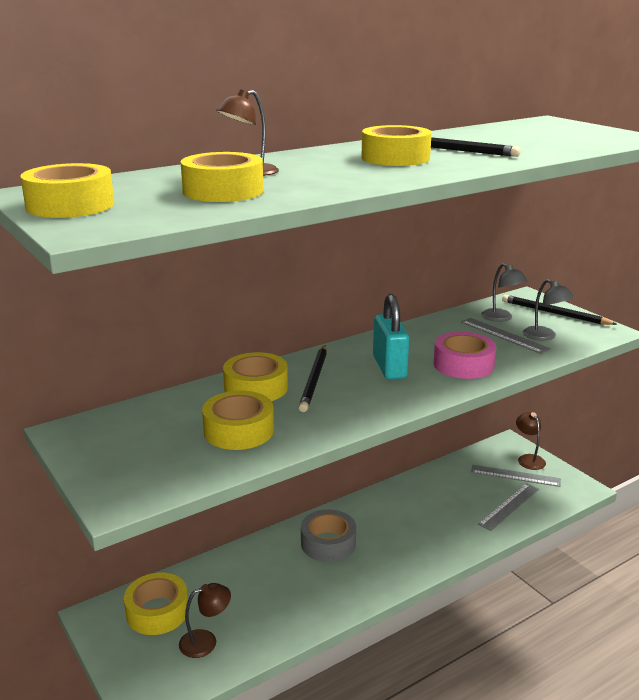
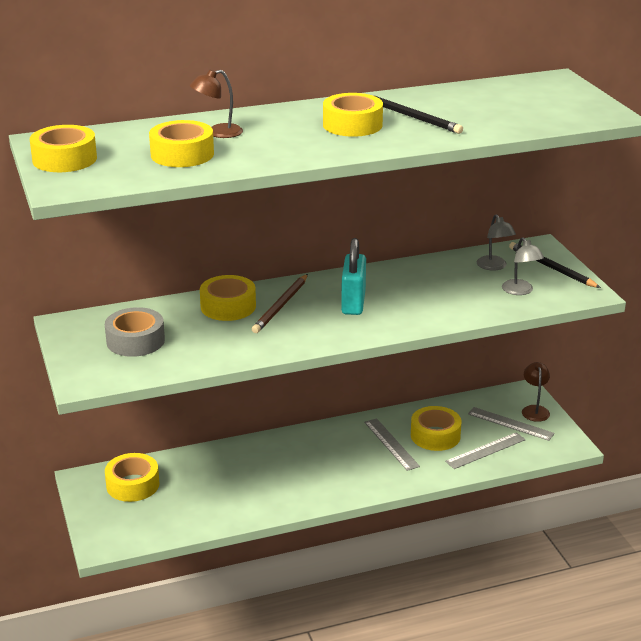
camera: 15 degrees right, 5 degrees up
brown lamp [179,583,231,658] -> none
yellow tape [202,391,274,450] -> yellow tape moved to [411,406,462,451]
black pencil [298,345,327,412] -> brown pencil [252,274,308,333]
grey tape [301,509,356,562] -> grey tape moved to [105,307,165,357]
pink tape [434,332,496,379] -> none
grey ruler [461,318,551,354] -> grey ruler moved to [364,418,420,471]

